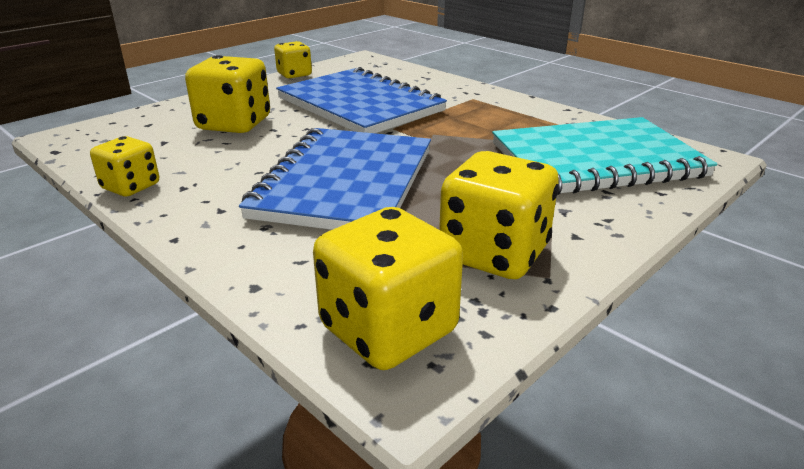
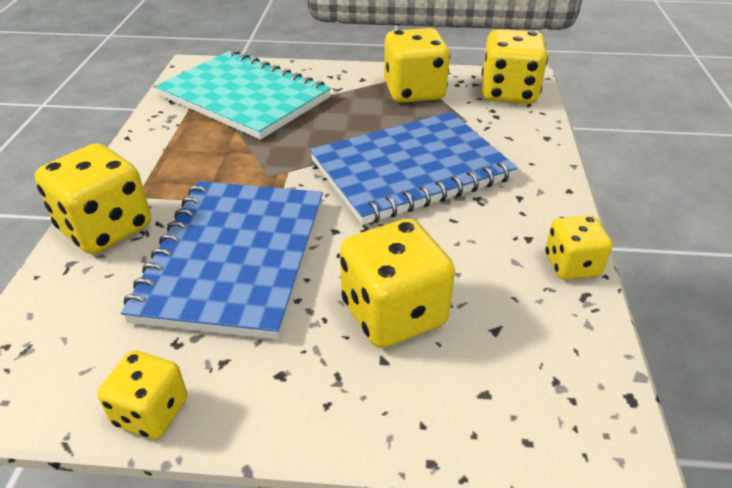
camera: 130 degrees left, 10 degrees up
none -> yellow dice [35,143,151,254]

